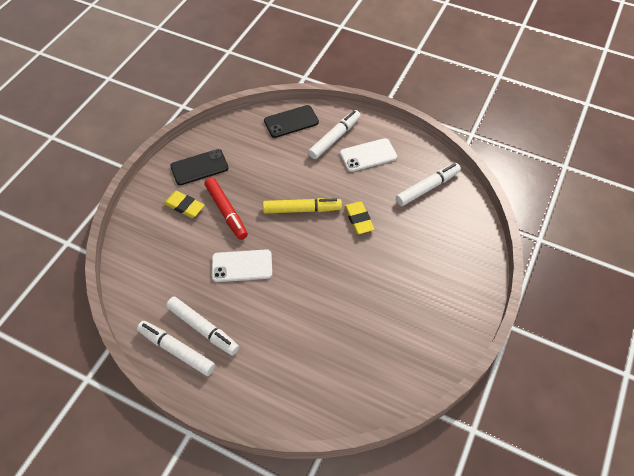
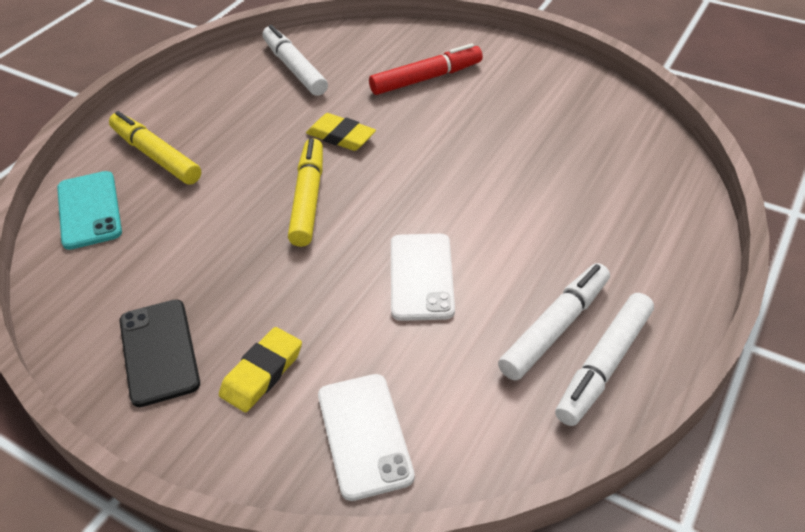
camera: 85 degrees left, 10 degrees down
red marker [204,177,248,240] -> red marker moved to [369,43,483,95]
black phone [264,105,319,138] -> turquoise phone [57,171,122,250]
white marker [308,110,361,159] -> yellow marker [109,111,201,184]
white phone [340,138,397,172] -> white phone moved to [318,374,415,501]
yellow eraser [344,201,374,234] -> yellow eraser turned 45 degrees clockwise [306,113,376,151]

